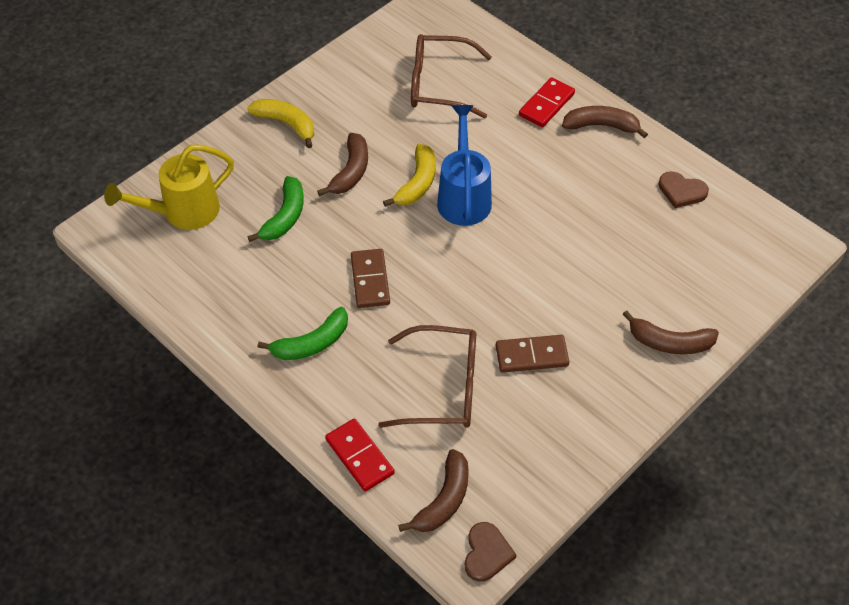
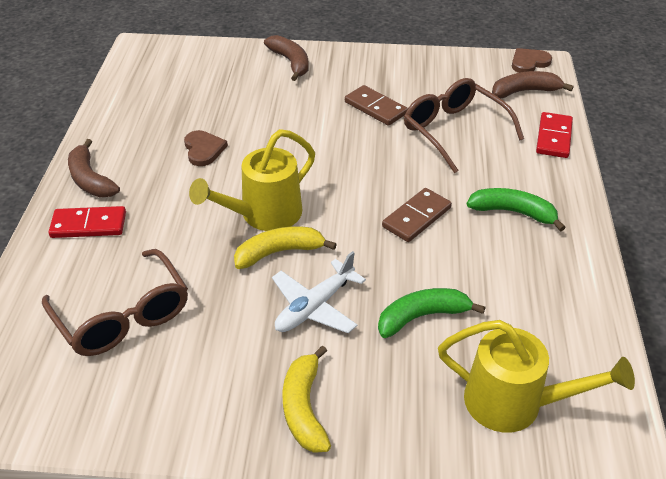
camera: 130 degrees left, 10 degrees down
brown banana [317,133,368,196] -> white plane [272,251,366,333]
blue watering can [437,105,492,226] -> yellow watering can [189,129,315,231]
brown heart [659,171,709,208] -> brown heart moved to [184,130,228,166]

